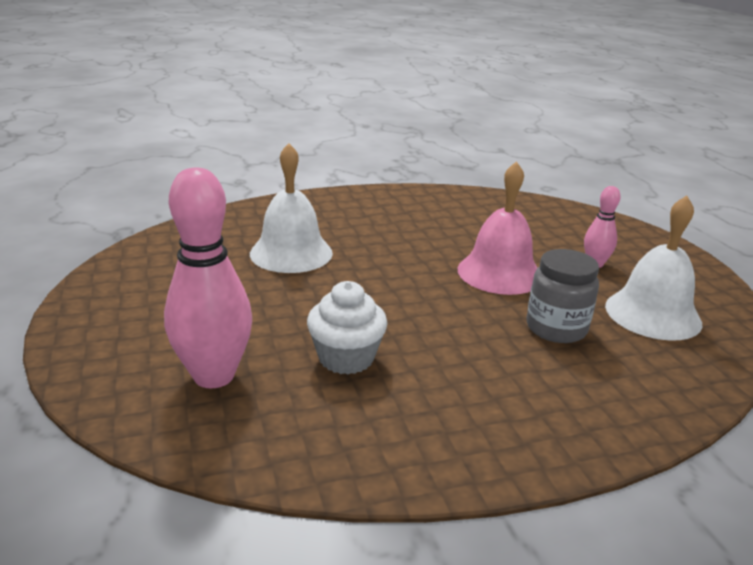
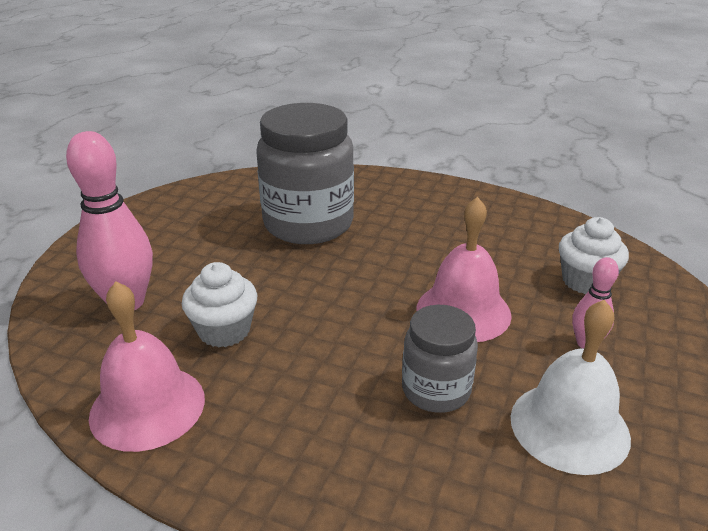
camera: 40 degrees right, 5 degrees up
white bell [250,143,333,273] -> grey jar [256,103,354,244]
none -> pink bell [89,282,205,452]
none -> white cupcake [559,217,629,294]

